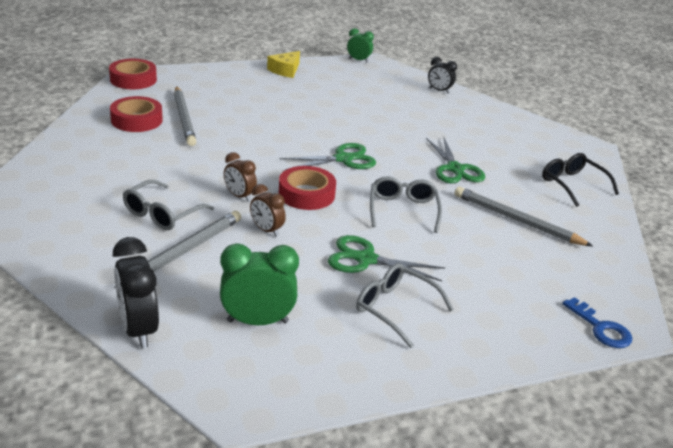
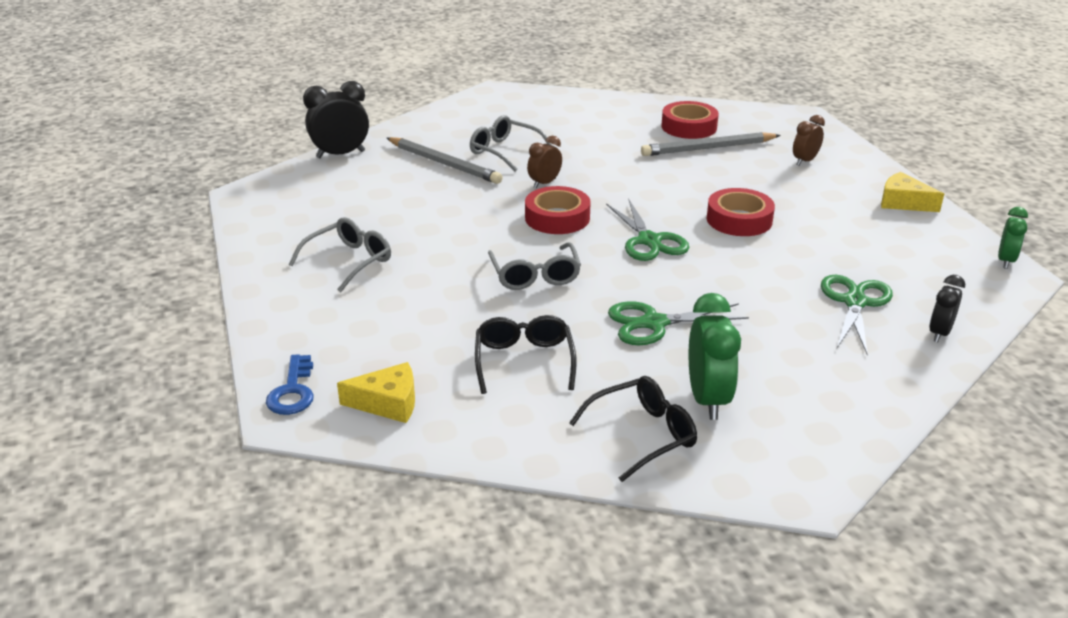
camera: 95 degrees right, 0 degrees up
red tape [109,59,157,89] -> red tape moved to [707,188,775,236]
green clock [220,243,299,325] -> green clock moved to [689,293,741,420]
brown clock [250,184,286,237] -> brown clock moved to [793,115,825,166]
green scissors [328,235,445,281] -> green scissors moved to [821,275,893,355]
grey glasses [370,177,442,233] -> grey glasses turned 75 degrees clockwise [488,242,581,290]
grey pencil [455,187,593,246] -> black glasses [475,315,577,394]
blue key [562,297,632,348] -> blue key turned 60 degrees counterclockwise [266,354,314,415]
none -> yellow cheese [337,362,415,423]

